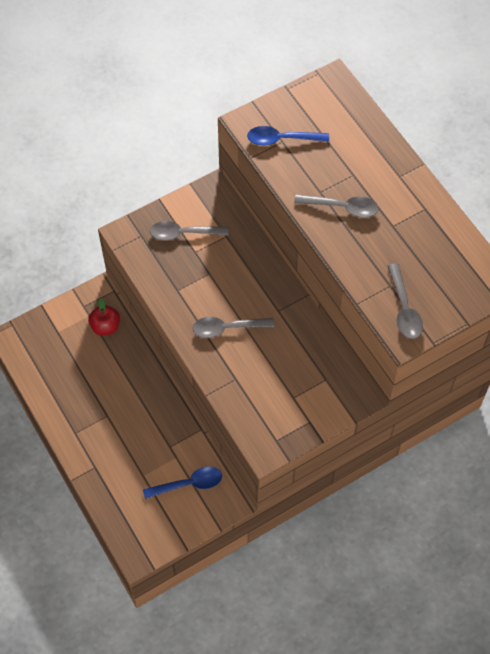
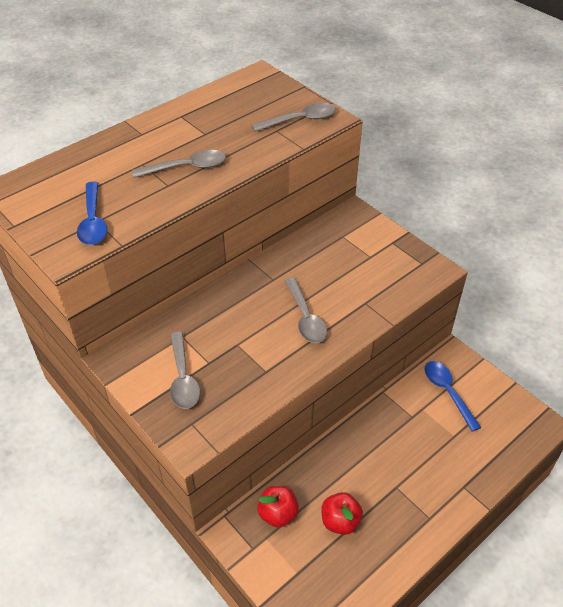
camera: 100 degrees left, 15 degrees down
grey spoon [294,194,379,218] -> grey spoon turned 75 degrees clockwise [132,150,226,178]
none -> red apple [321,492,363,535]

